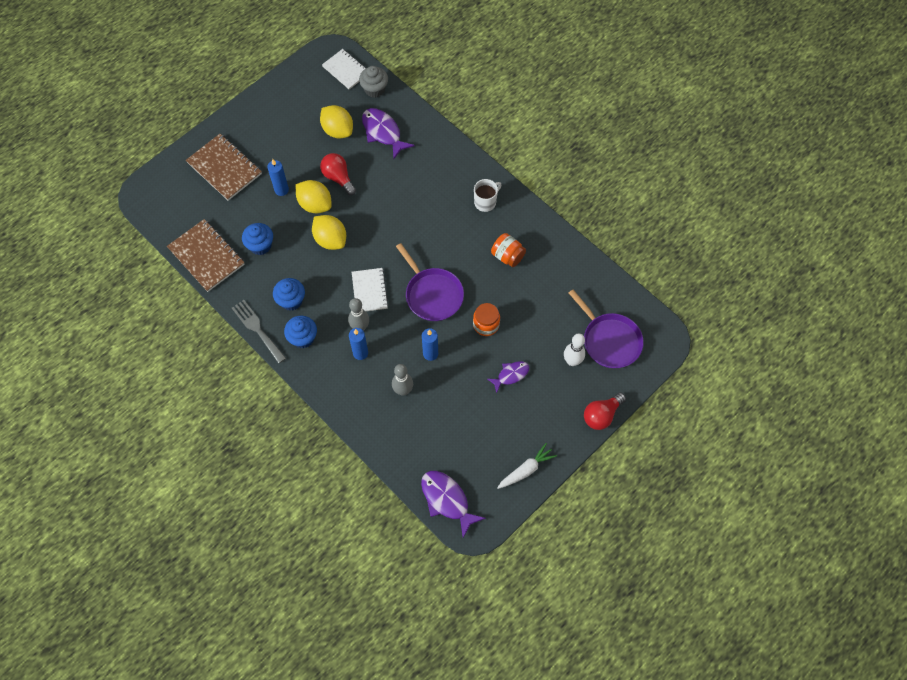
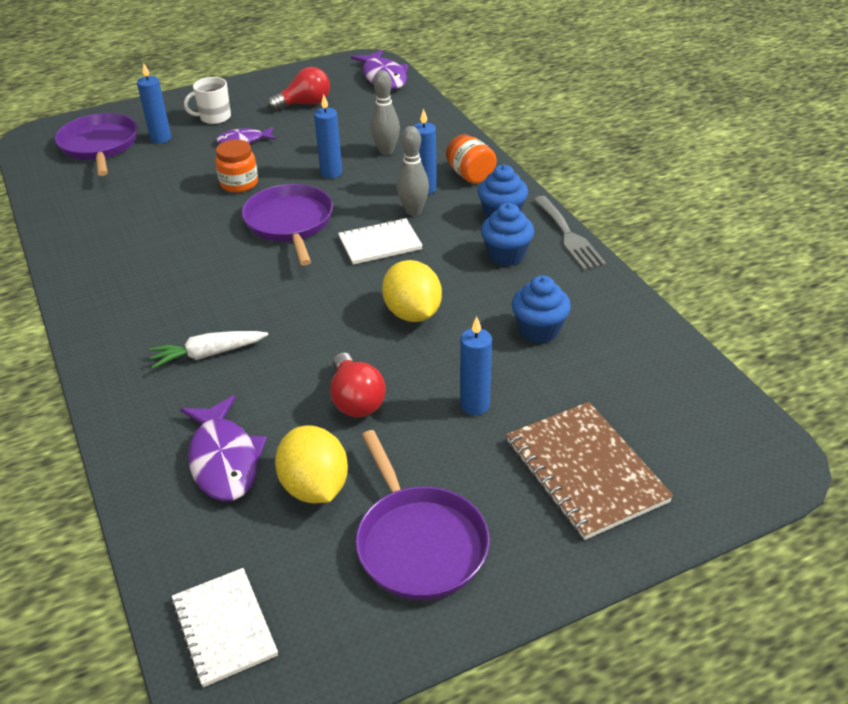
camera: 160 degrees left, 25 degrees down
brown notebook [167,219,245,292] -> none
yellow lemon [296,180,332,214] -> none
white notebook [352,268,388,311] -> white notebook turned 60 degrees clockwise [338,218,423,265]
grey cupcake [359,66,388,98] -> none
white mug [474,179,501,212] -> white mug moved to [184,77,231,124]
orange jar [491,233,526,267] -> orange jar moved to [446,134,497,184]
white carrot [497,443,557,489] -> white carrot moved to [149,331,268,369]
white bowling pin [564,333,585,366] -> blue candle [137,63,171,144]
red light bulb [584,392,626,430] -> red light bulb moved to [268,67,330,111]
none -> purple pan [355,430,490,600]

